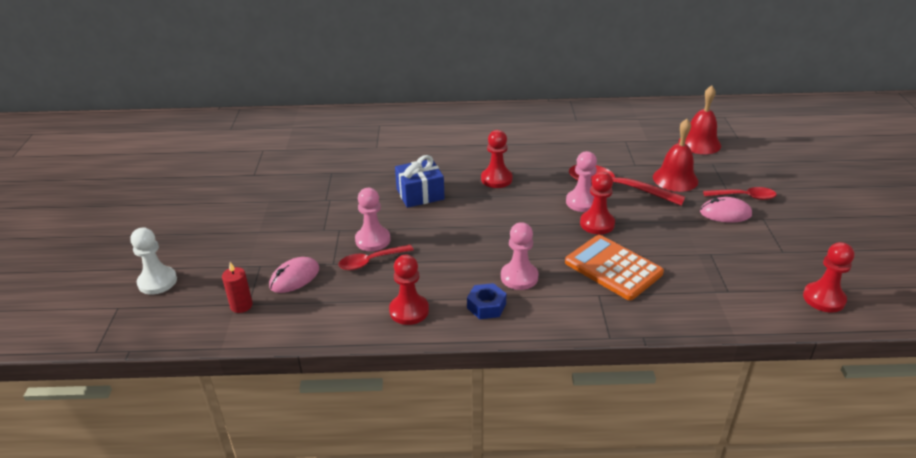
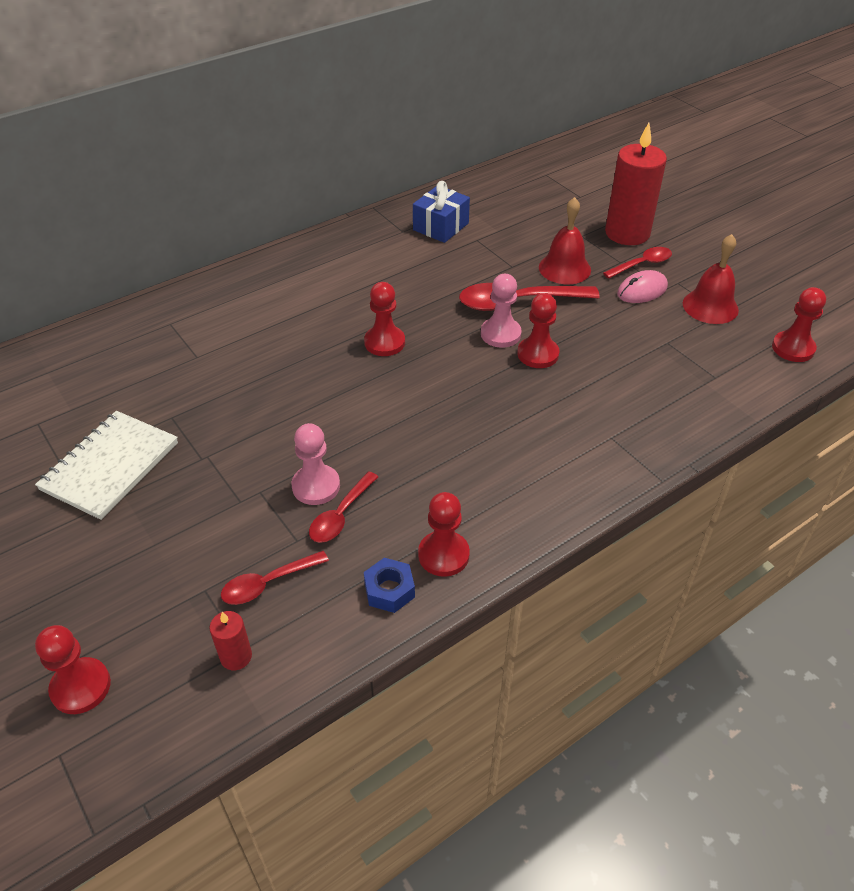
camera: 35 degrees left, 10 degrees up
white pawn [130,227,177,295] -> red pawn [35,625,111,714]
pink mouse [269,257,319,293] -> red spoon [221,551,329,605]
blue gift [395,155,445,208] -> blue gift moved to [413,181,470,243]
blue nut [467,283,506,319] -> blue nut moved to [364,558,415,613]
pink pawn [501,222,539,290] -> none
orange calculator [565,235,664,300] -> none
red bell [679,85,721,154] -> red bell moved to [683,234,739,324]
none -> white notebook [35,411,178,520]
none -> red candle [605,123,667,245]

